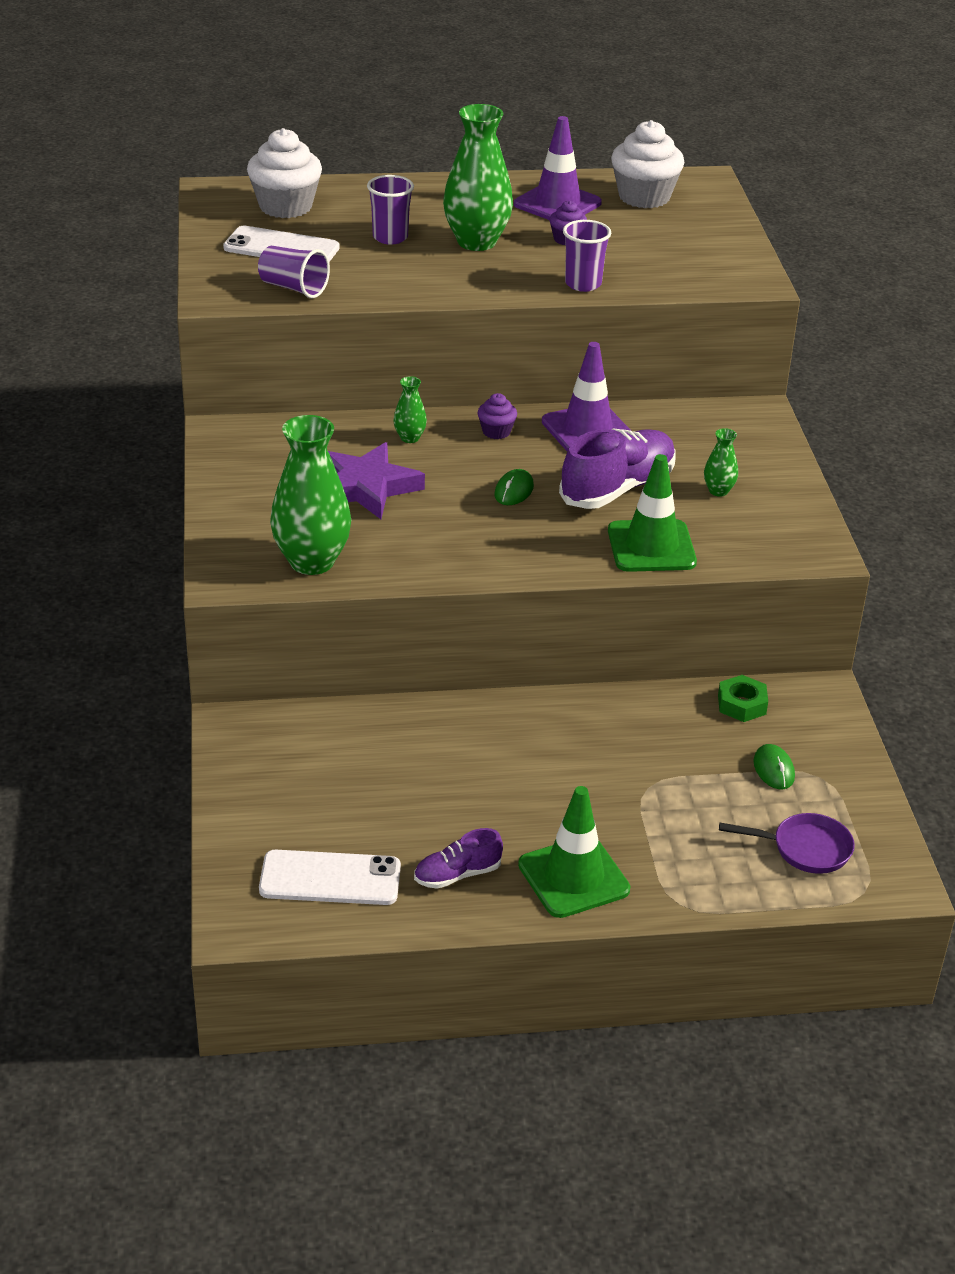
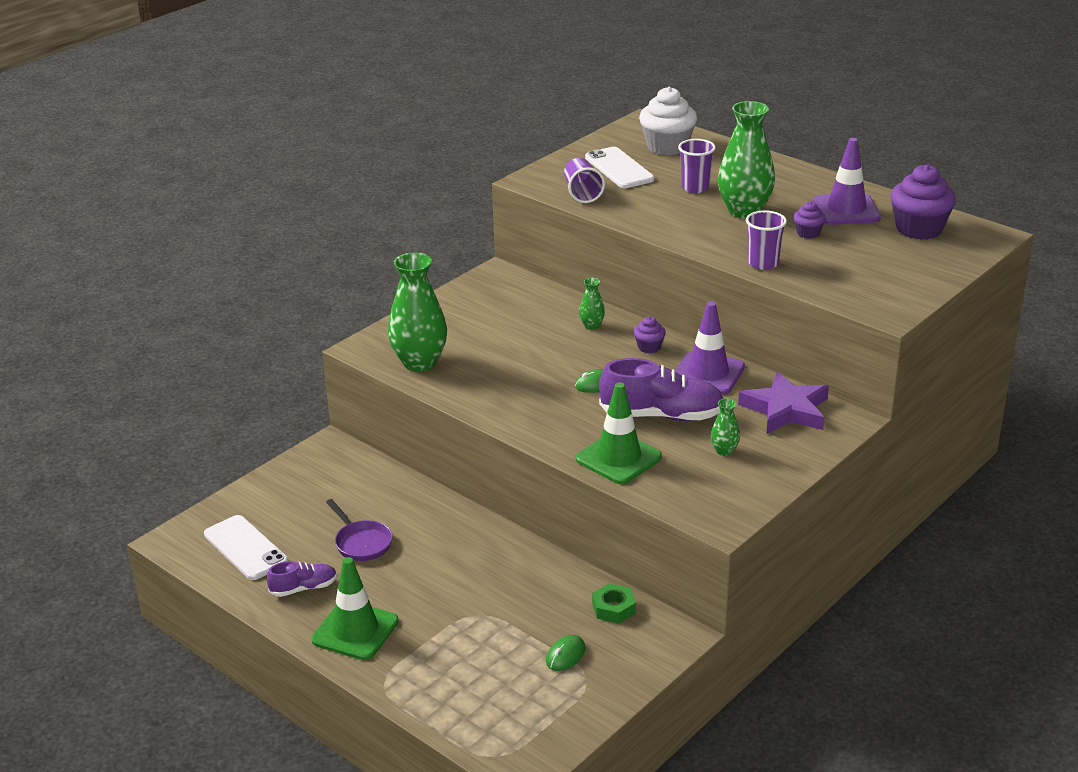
camera: 50 degrees right, 5 degrees down
purple star [328,442,425,519] -> purple star moved to [738,371,829,434]
purple shoe [414,828,503,889] -> purple shoe turned 135 degrees clockwise [267,561,337,597]
white cupcake [611,120,684,208] -> purple cupcake [891,164,956,240]
purple pan [719,813,855,874] -> purple pan moved to [326,499,393,561]

